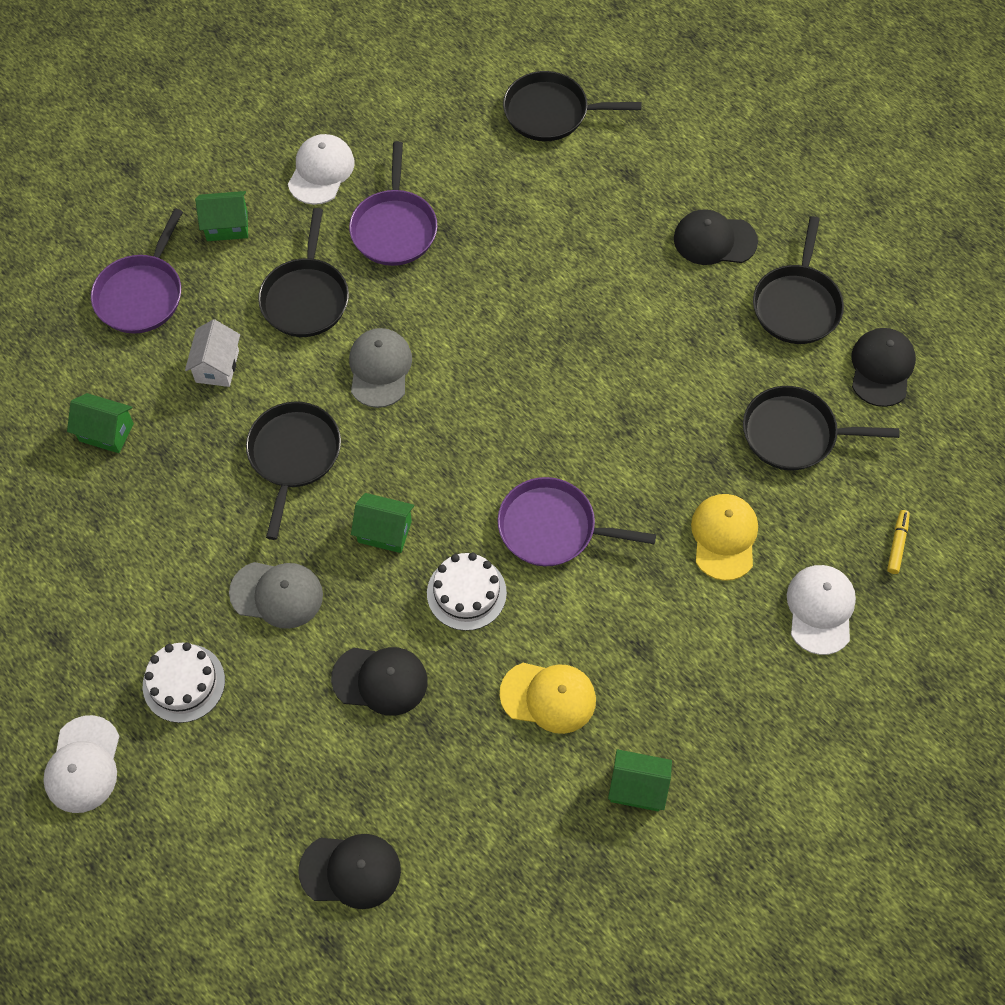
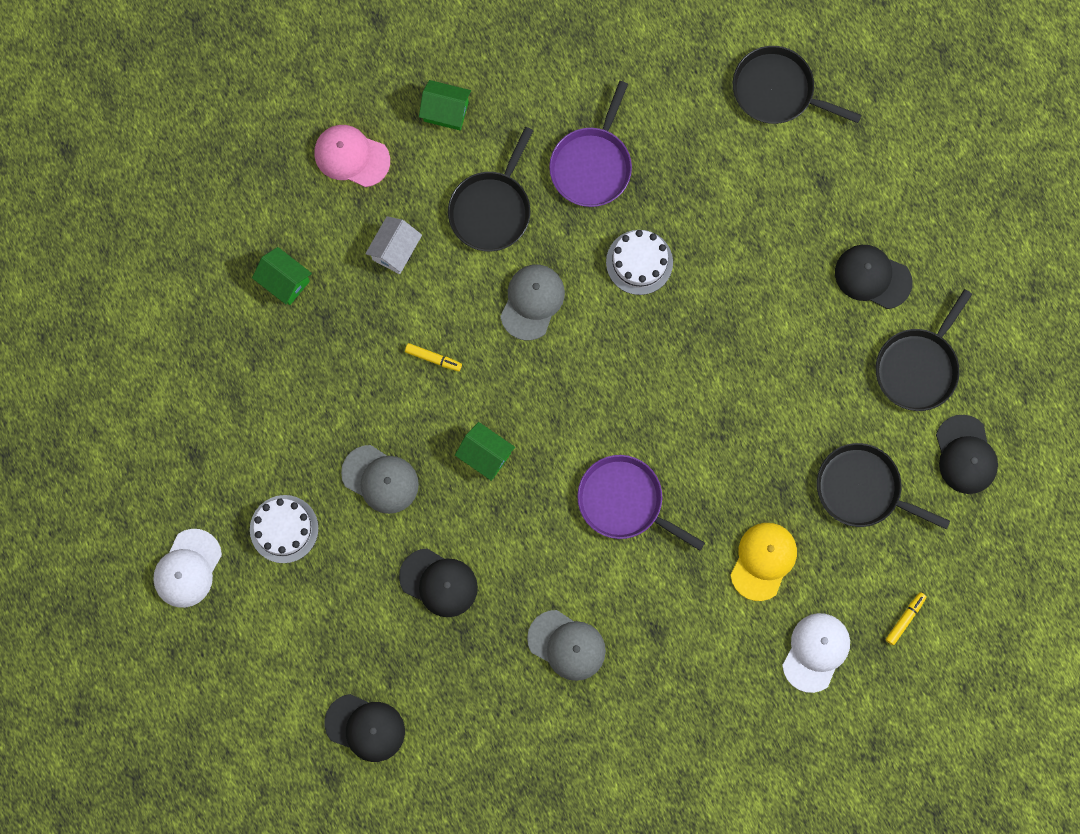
camera: 20 degrees right, 15 degrees up
purple pan [91,208,183,334] -> pink cap [314,125,390,187]
black pan [246,402,341,540] -> yellow marker [405,343,462,371]
white cap [288,134,355,205] -> none
white cake [427,553,507,631] -> white cake moved to [606,230,673,295]
yellow cap [500,663,596,734] -> grey cap [527,610,606,681]
green house [608,749,672,811] -> none
black cap [852,328,916,407] -> black cap turned 135 degrees clockwise [936,415,998,494]

